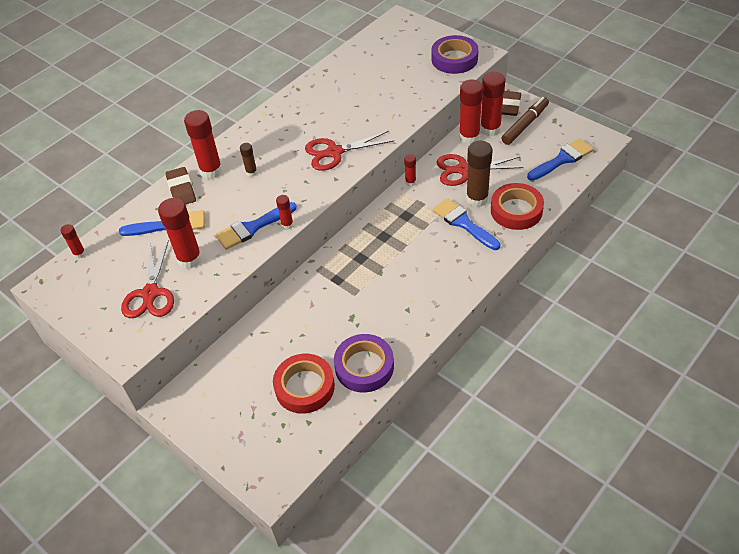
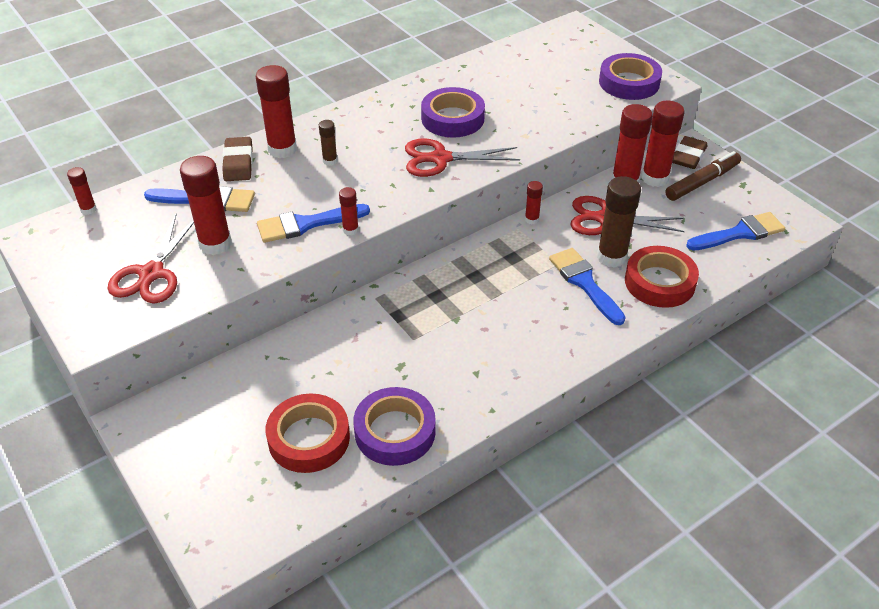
camera: 10 degrees right, 5 degrees down
none -> purple tape [421,87,485,138]

